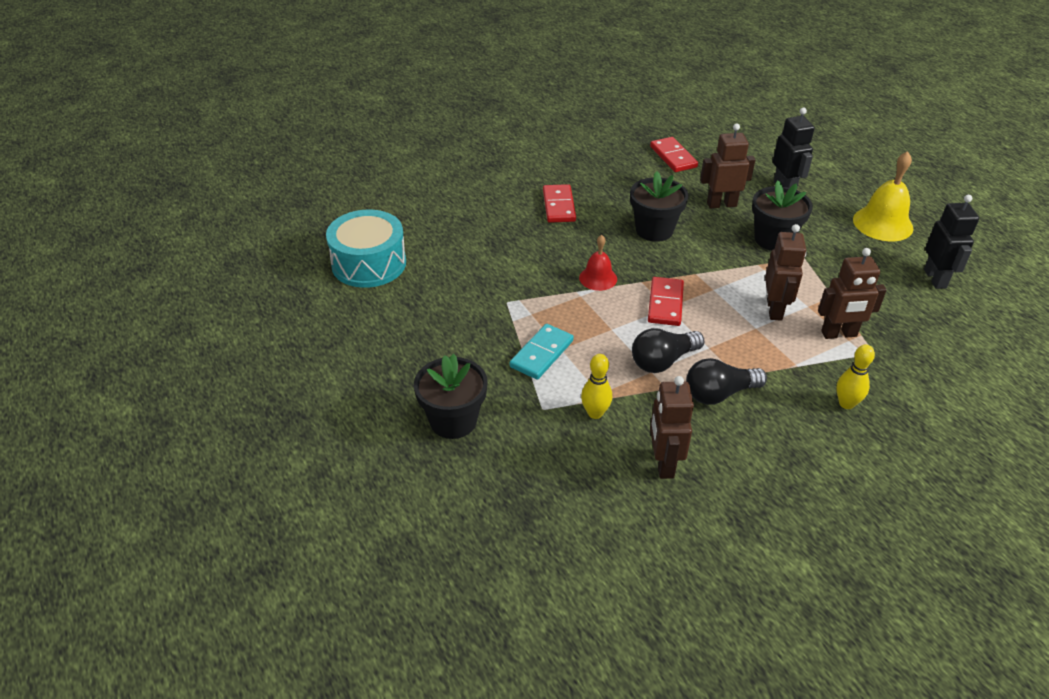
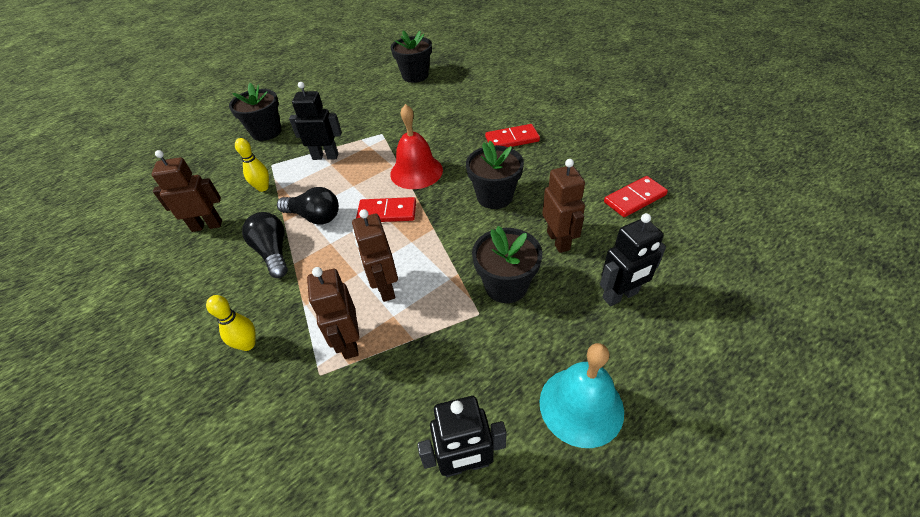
camera: 85 degrees right, 5 degrees up
turquoise drum [326,210,406,288] -> black flower pot [391,30,432,83]
turquoise domino [510,324,574,380] -> black robot [289,82,342,160]
red bell [579,235,617,291] -> red bell [390,104,443,189], size x1.65
black light bulb [632,328,705,373] -> black light bulb turned 150 degrees clockwise [277,187,339,224]
brown robot [765,224,806,321] -> brown robot turned 75 degrees clockwise [352,209,398,302]
yellow bell [853,151,913,241] -> turquoise bell [539,343,624,448]

